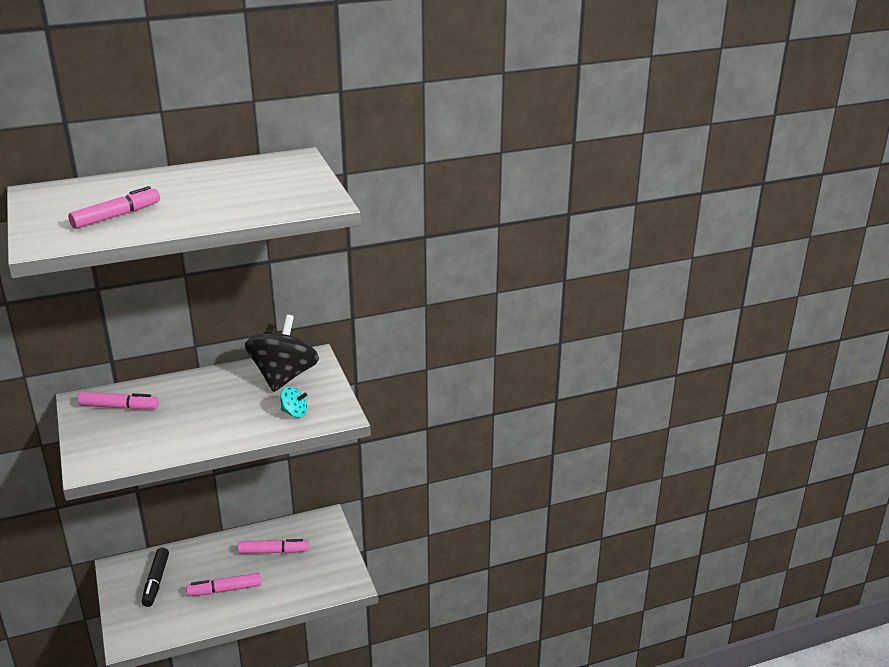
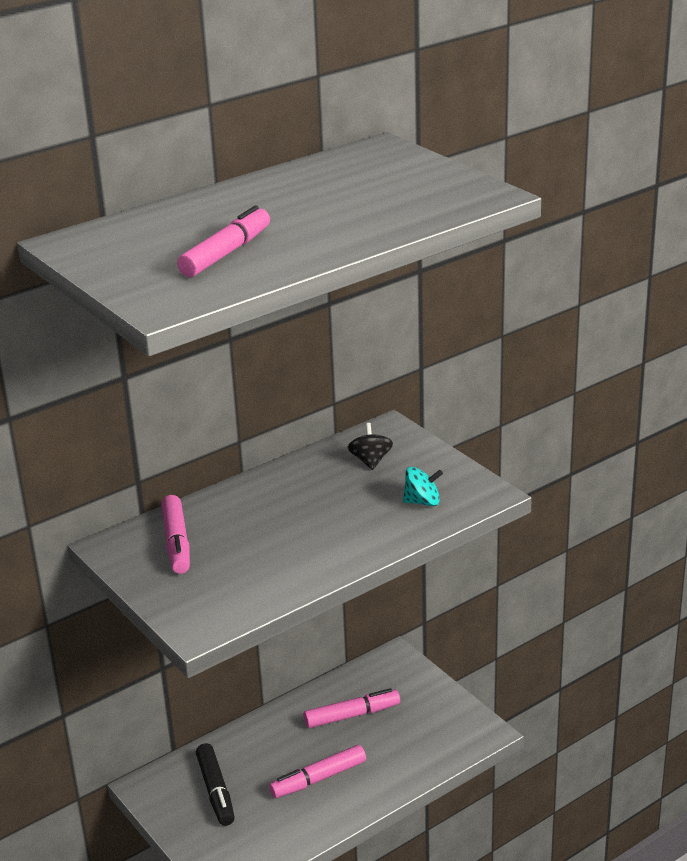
camera: 15 degrees left, 0 degrees up
pink marker [78,392,159,410] -> pink marker turned 90 degrees clockwise [161,495,190,574]
black spinning top [245,315,319,392] -> black spinning top [347,423,393,470], size x0.44

